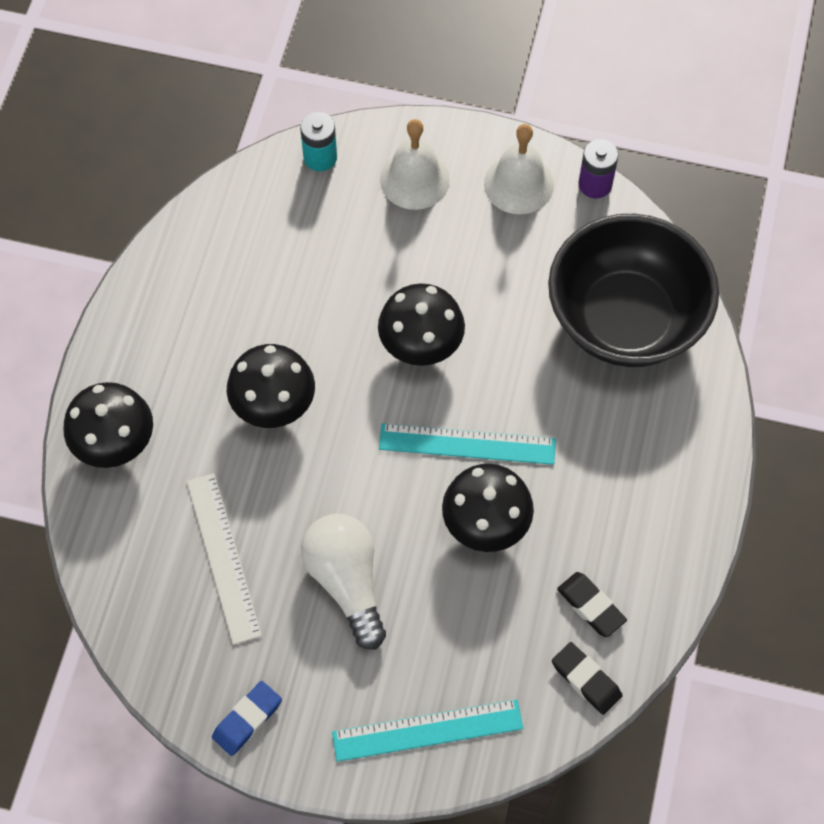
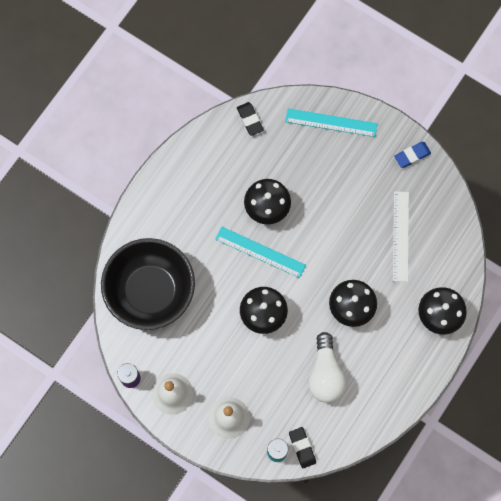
camera: 160 degrees left, 10 degrees up
white light bulb [301,514,386,650] -> white light bulb moved to [308,332,347,403]
black eraser [557,572,627,638] -> black eraser moved to [289,427,316,468]

